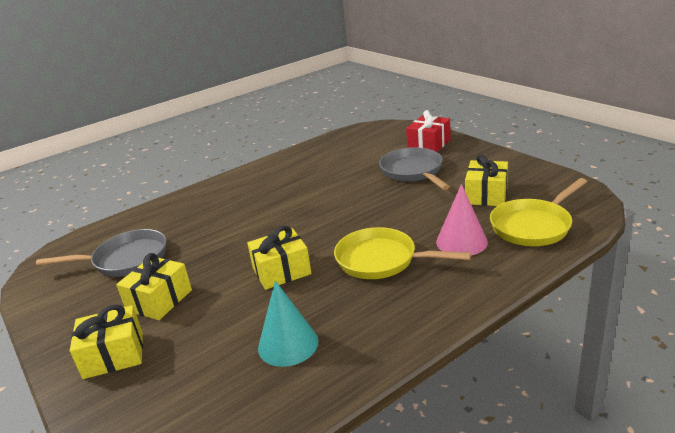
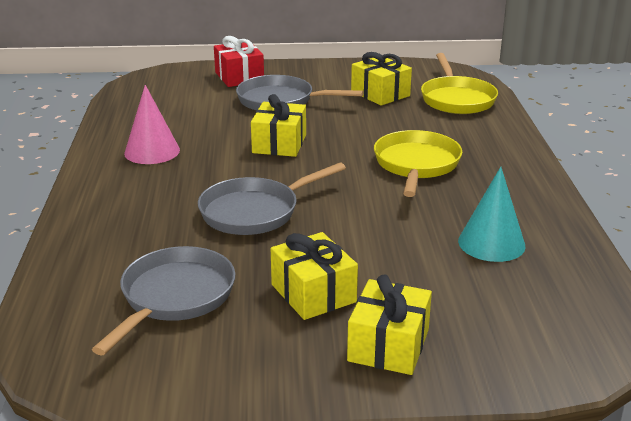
camera: 60 degrees left, 0 degrees up
yellow gift [247,225,312,290] -> yellow gift moved to [251,94,306,157]
yellow pan [334,227,471,279] -> yellow pan turned 135 degrees clockwise [374,130,462,197]
pink cone [436,184,488,255] -> pink cone moved to [124,85,180,164]
none -> grey pan [198,163,346,235]

